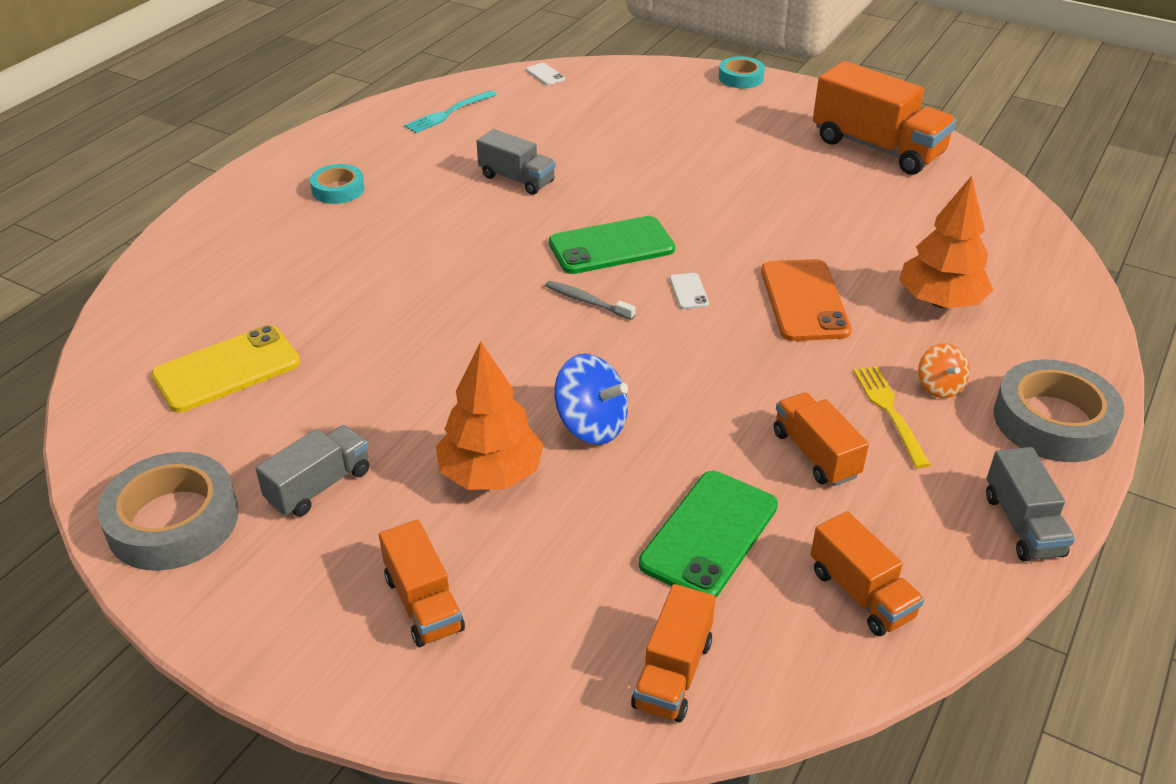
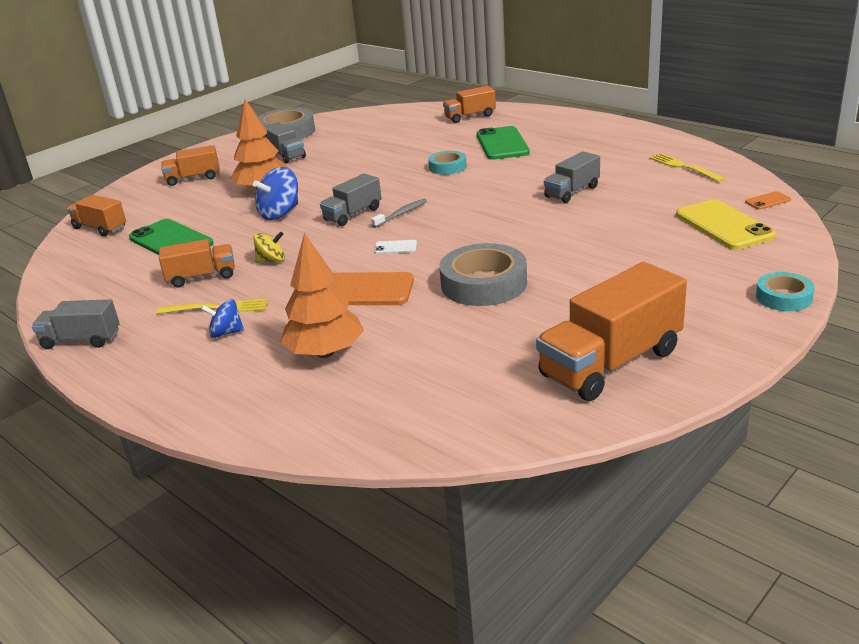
camera: 105 degrees right, 10 degrees down
yellow phone [151,325,300,412] -> yellow phone moved to [676,199,776,250]
turquoise tape [310,164,364,204] -> turquoise tape moved to [428,151,467,175]
turquoise fork [404,90,497,133] -> yellow fork [650,153,725,182]
white phone [526,63,565,85] -> orange phone [745,191,791,209]
green phone [549,216,675,274] -> green phone moved to [477,126,530,160]
orange truck [810,511,924,636] -> orange truck moved to [443,86,496,123]
orange spinning top [918,343,970,398] -> blue spinning top [201,299,244,338]
grey tape [994,359,1125,462] -> grey tape moved to [439,243,527,306]
none -> yellow spinning top [254,231,285,263]
none -> grey truck [320,173,382,226]

